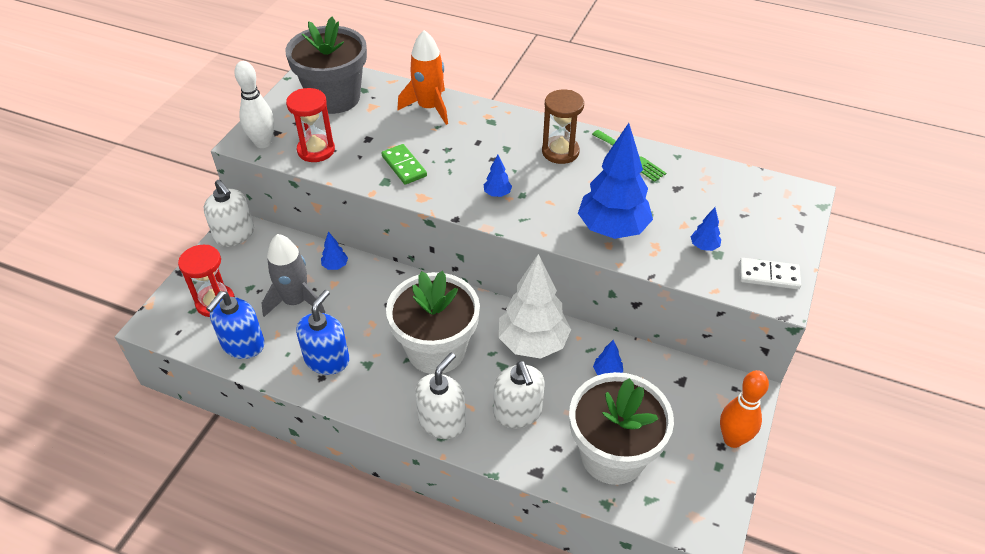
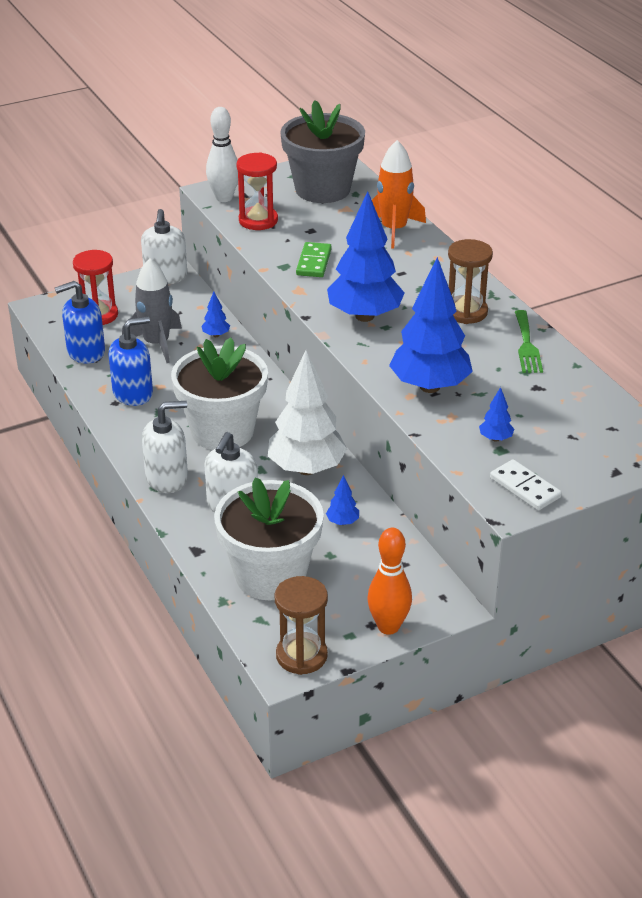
camera: 40 degrees right, 10 degrees down
blue tree [484,154,512,197] -> blue tree [327,191,404,322], size x2.45
none -> brown hourglass [274,576,328,675]

